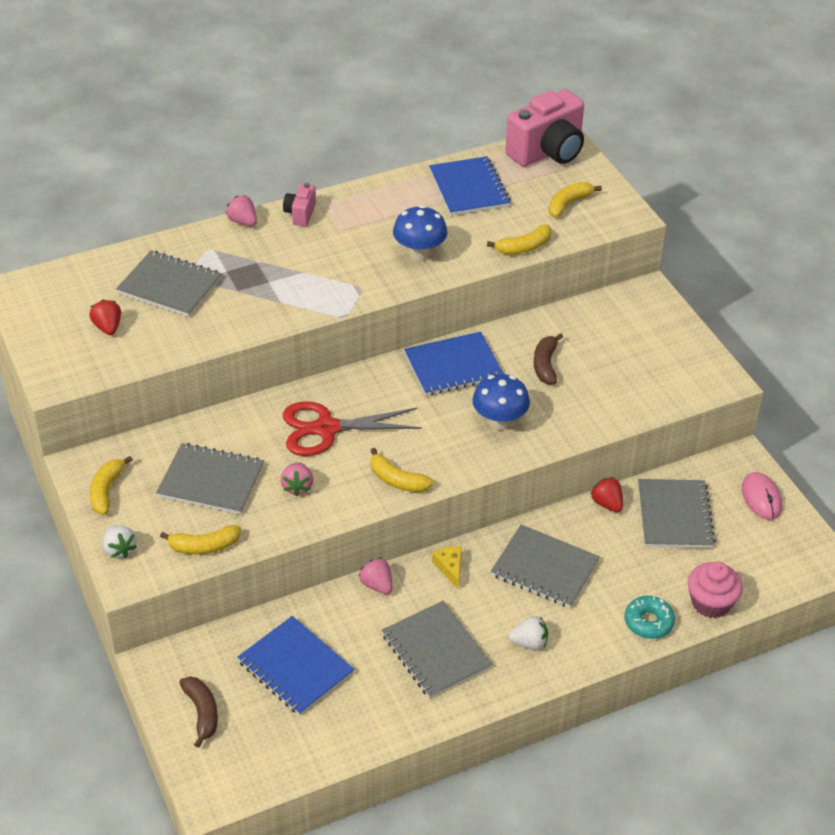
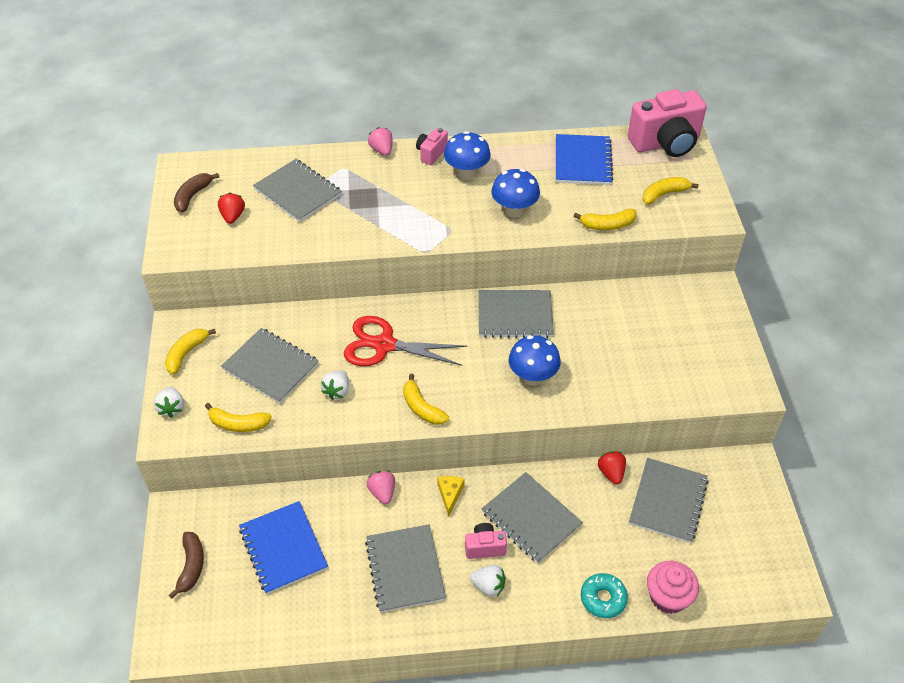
camera: 20 degrees right, 5 degrees up
pink strawberry [280,462,314,496] -> white strawberry [321,370,349,400]
blue notebook [404,332,504,396] -> grey notebook [478,290,554,338]
brown banana [534,333,563,385] -> brown banana moved to [174,173,220,213]
pink mouse [742,472,782,520] -> none
none -> blue mushroom [444,131,491,180]
none -> pink camera [465,523,507,559]

